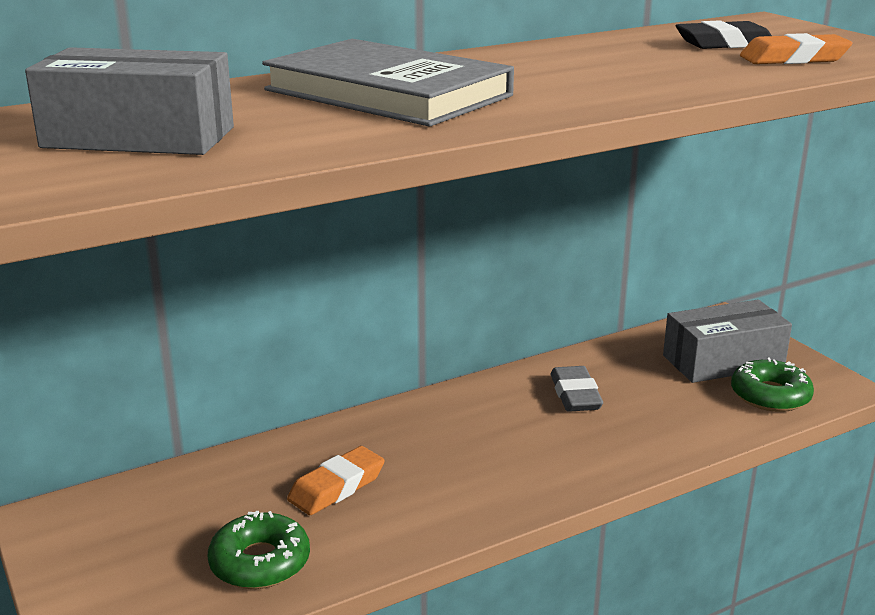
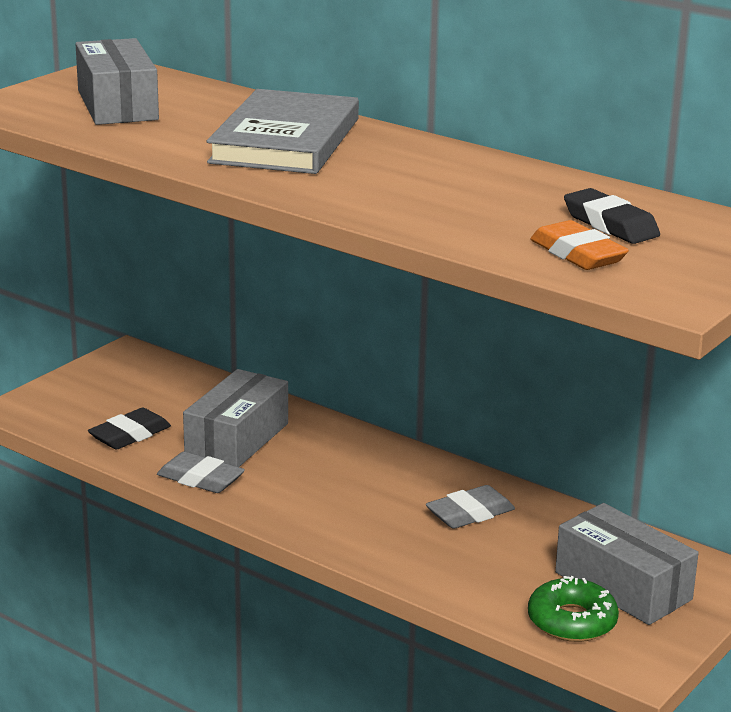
camera: 65 degrees right, 0 degrees up
green donut [208,511,310,589] -> black eraser [88,408,171,449]
orange eraser [287,446,385,515] -> grey box [183,369,288,467]
none -> grey eraser [157,451,245,493]

